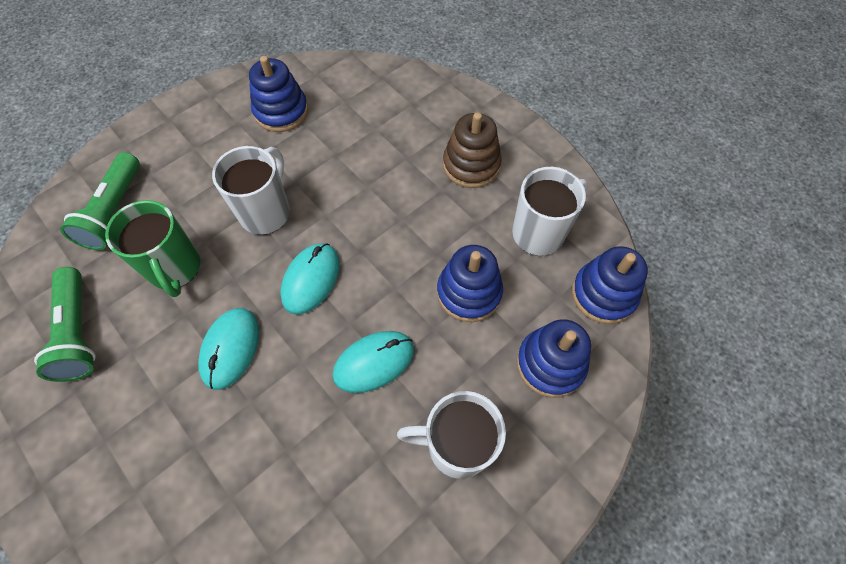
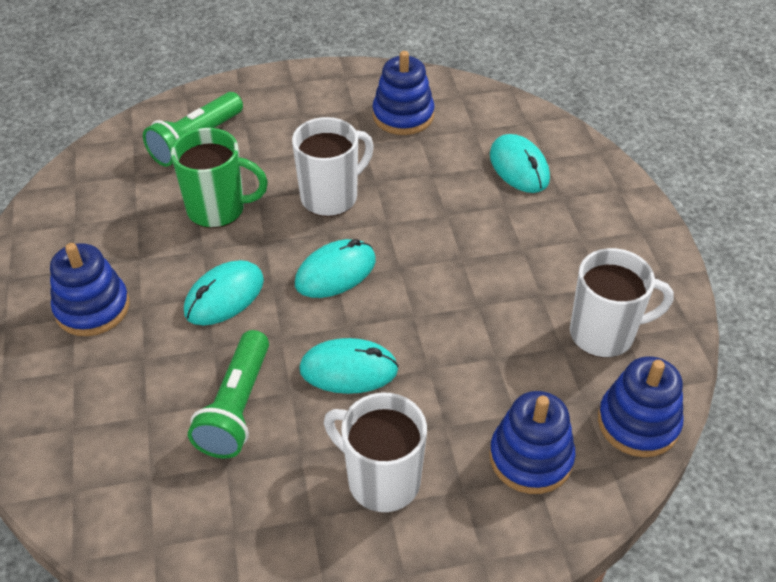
camera: 30 degrees right, 15 degrees down
green flashlight [34,267,96,382] -> green flashlight moved to [188,330,269,459]
green mug [105,200,200,297] -> green mug turned 90 degrees counterclockwise [171,128,268,228]
blue stacking toy [437,245,503,322] -> blue stacking toy moved to [50,243,129,336]
brown stacking toy [443,112,502,188] -> none
none -> turquoise mouse [490,134,550,193]

